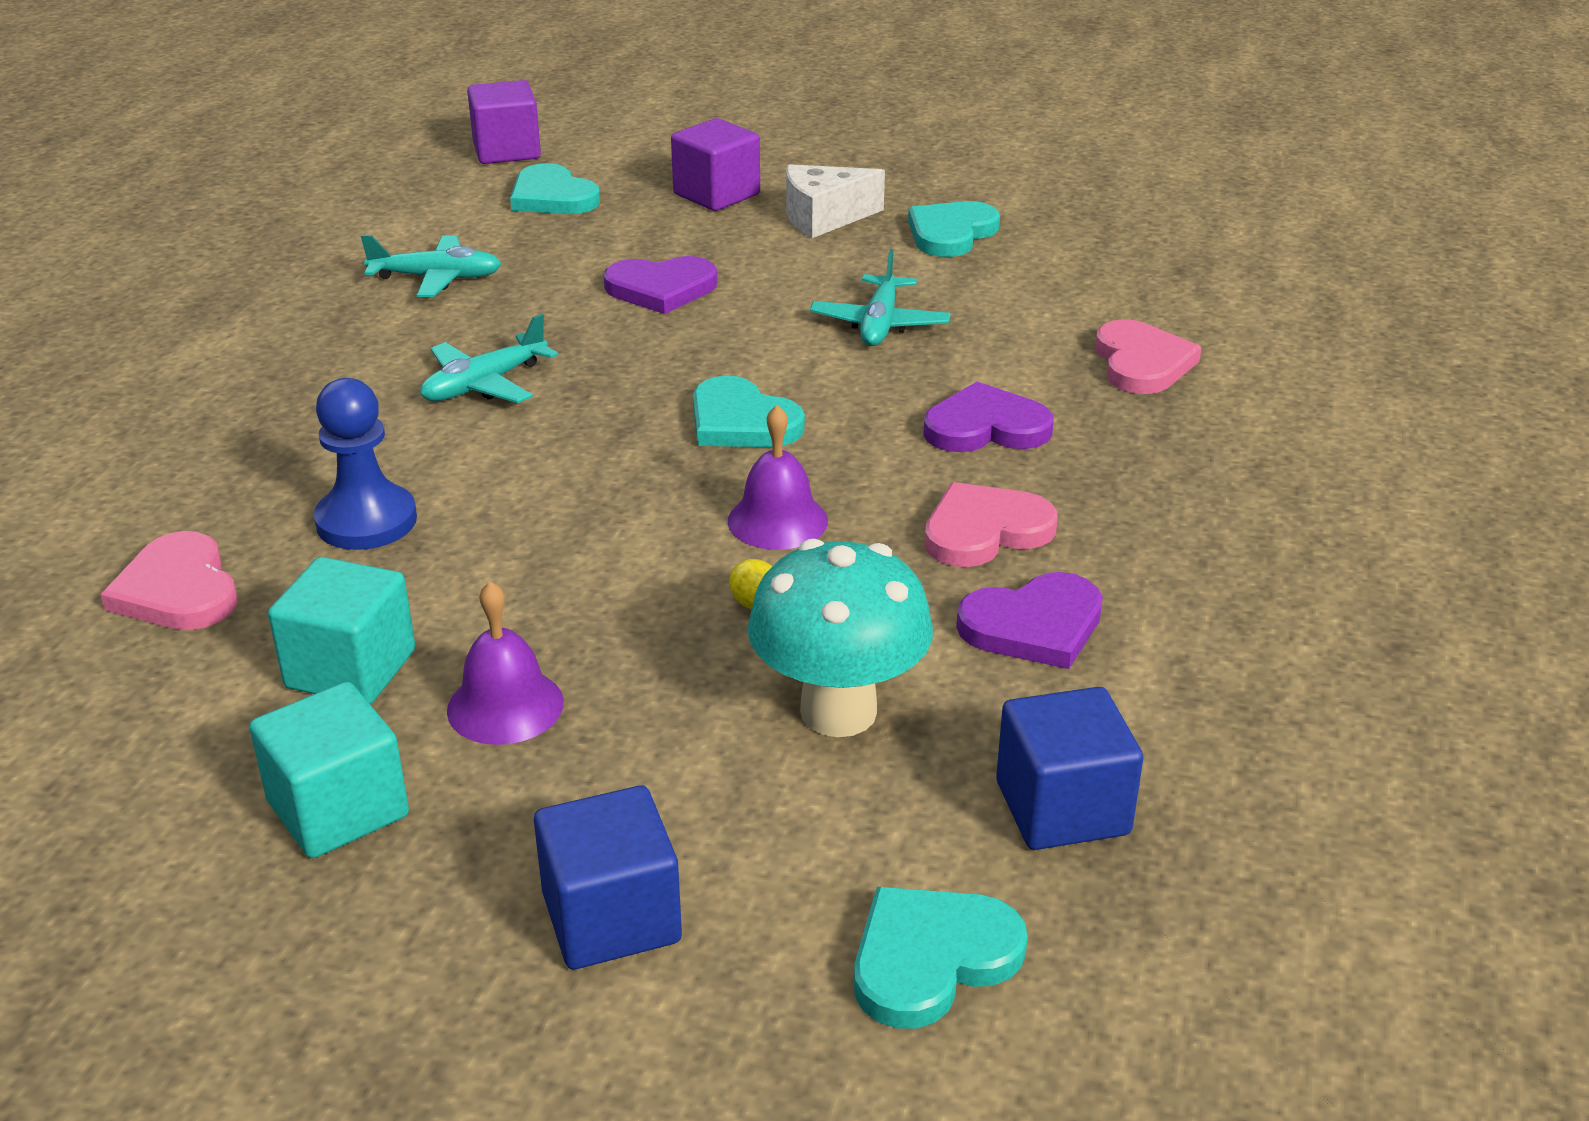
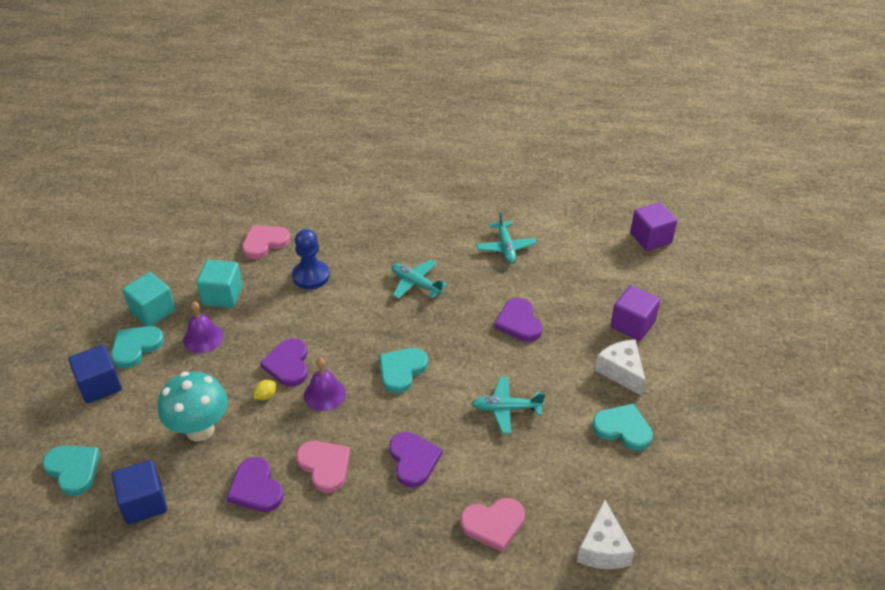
camera: 80 degrees right, 10 degrees up
turquoise heart [510,163,600,214] -> turquoise heart moved to [111,326,164,369]
none -> purple heart [260,338,308,387]
none -> white cheese [577,500,635,569]

